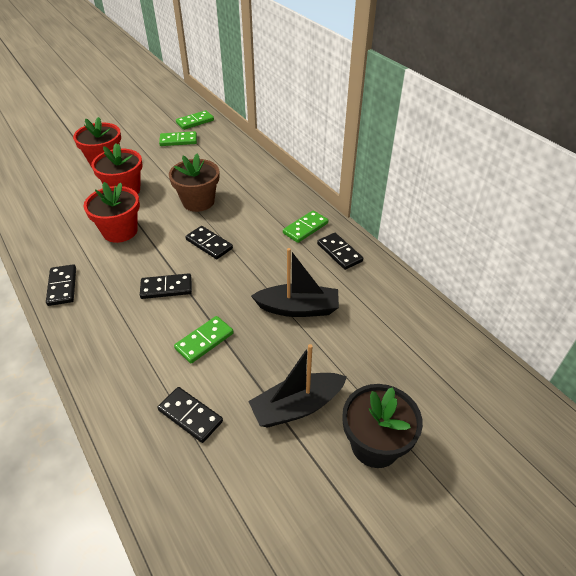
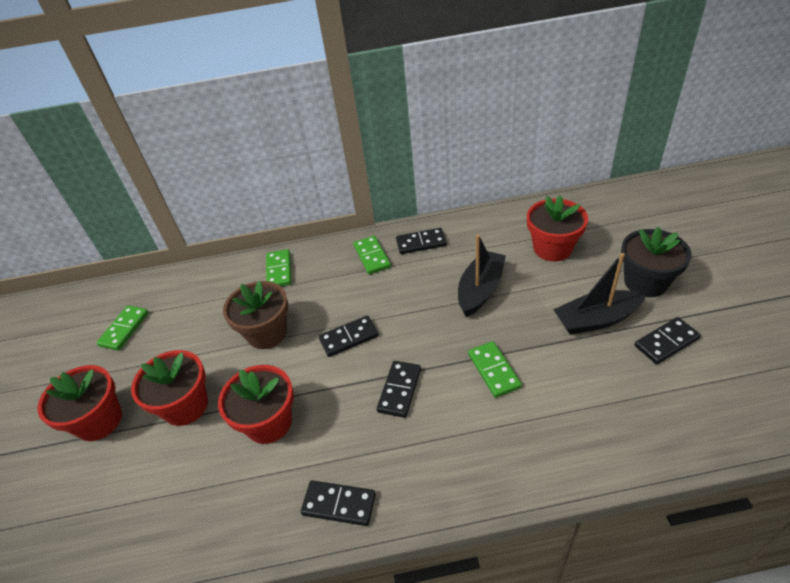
camera: 60 degrees left, 0 degrees up
black domino [157,387,223,443] -> black domino moved to [635,317,701,364]
green domino [176,110,214,130] -> green domino moved to [266,249,292,286]
black boat [248,344,347,427] -> black boat turned 75 degrees clockwise [553,253,647,335]
none -> red flower pot [527,195,588,261]

